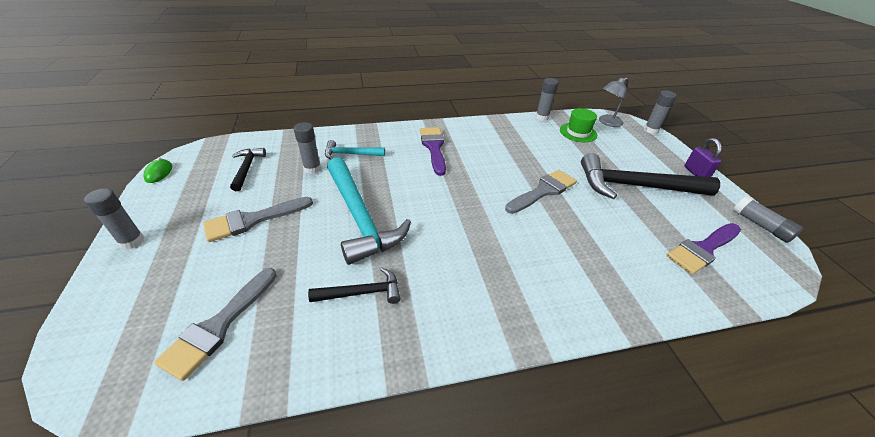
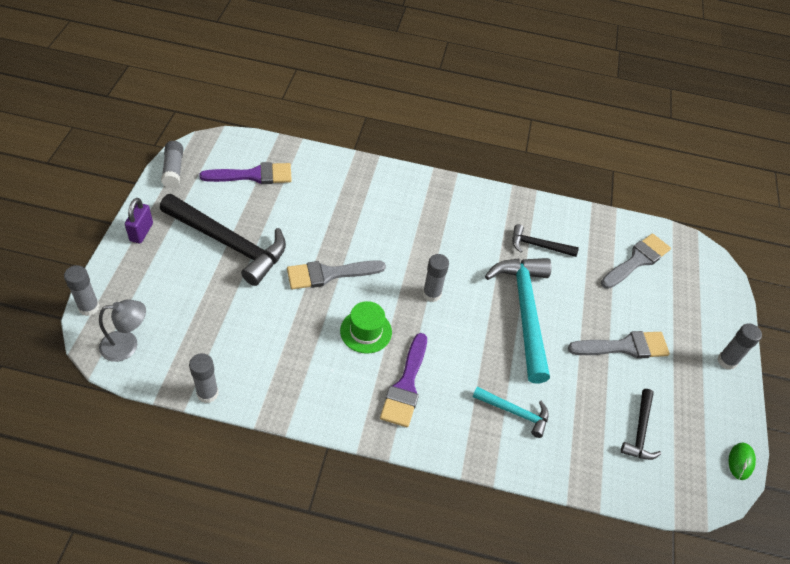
camera: 160 degrees left, 10 degrees up
grey glue stick [294,122,321,174] -> grey glue stick moved to [423,254,449,302]
green hat [560,108,597,142] -> green hat moved to [340,301,392,354]

